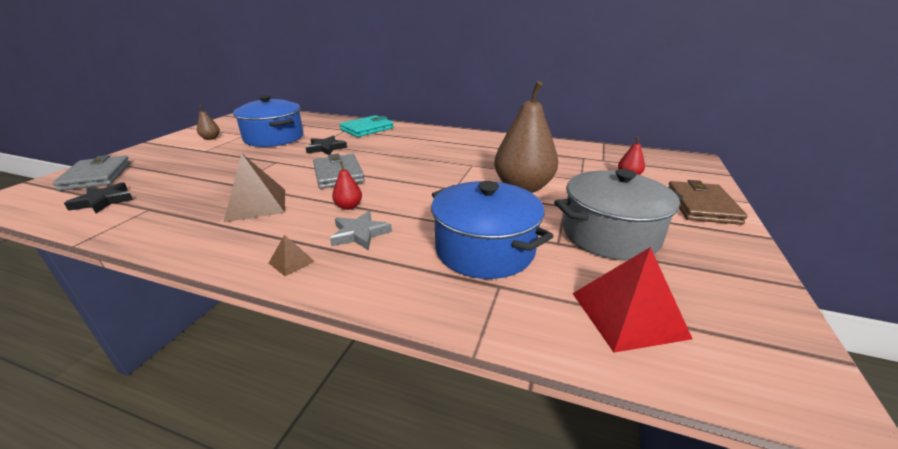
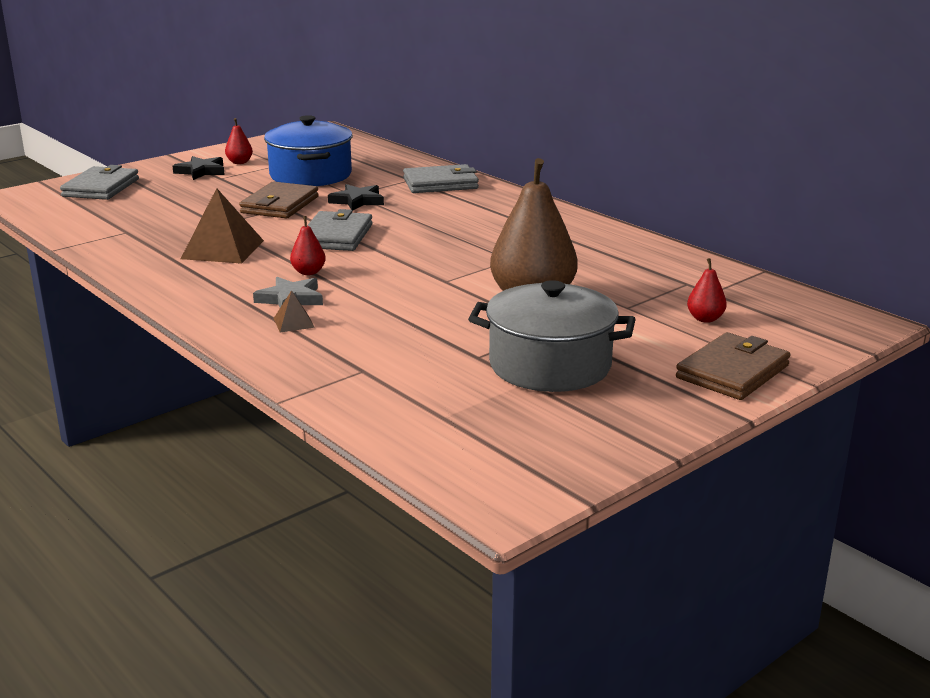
camera: 30 degrees right, 5 degrees down
black star [64,182,133,213] -> black star moved to [172,156,225,180]
brown pear [197,105,220,140] -> red pear [225,118,253,164]
brown pyramid [269,235,314,276] -> brown pyramid moved to [273,290,315,332]
turquoise wallet [339,115,394,137] -> grey wallet [403,164,479,193]
blue pot [431,181,553,279] -> none
red pyramid [572,247,693,353] -> none
none -> brown wallet [239,181,319,218]

